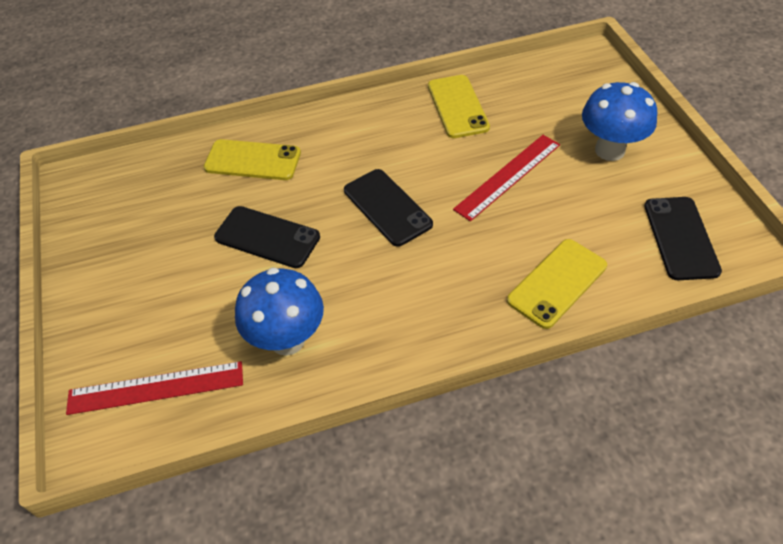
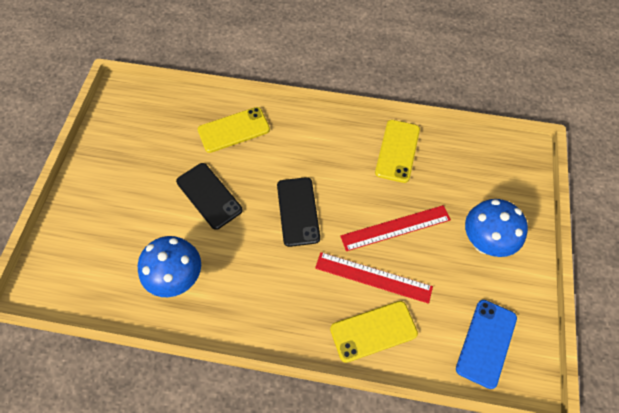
camera: 25 degrees right, 10 degrees up
red ruler [66,361,243,415] -> red ruler moved to [315,252,433,304]
yellow phone [204,139,301,180] -> yellow phone turned 60 degrees counterclockwise [198,107,270,153]
black phone [644,197,722,280] -> blue phone [456,300,517,389]

